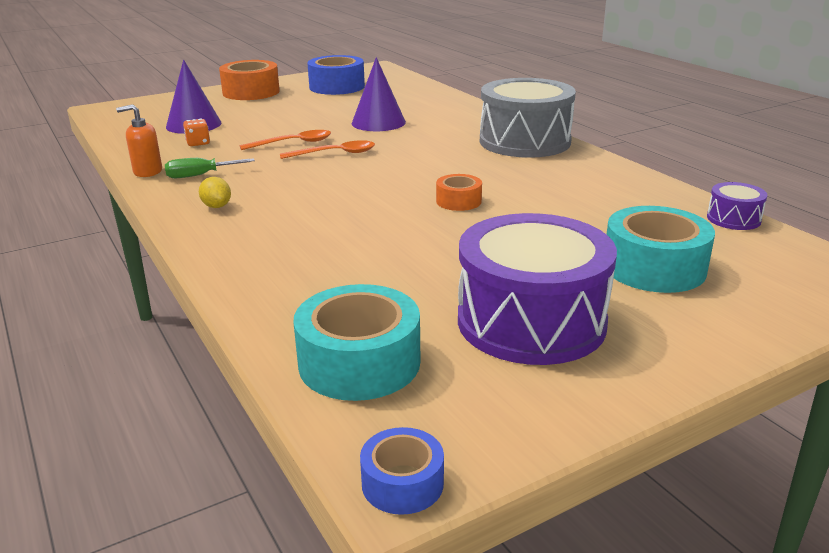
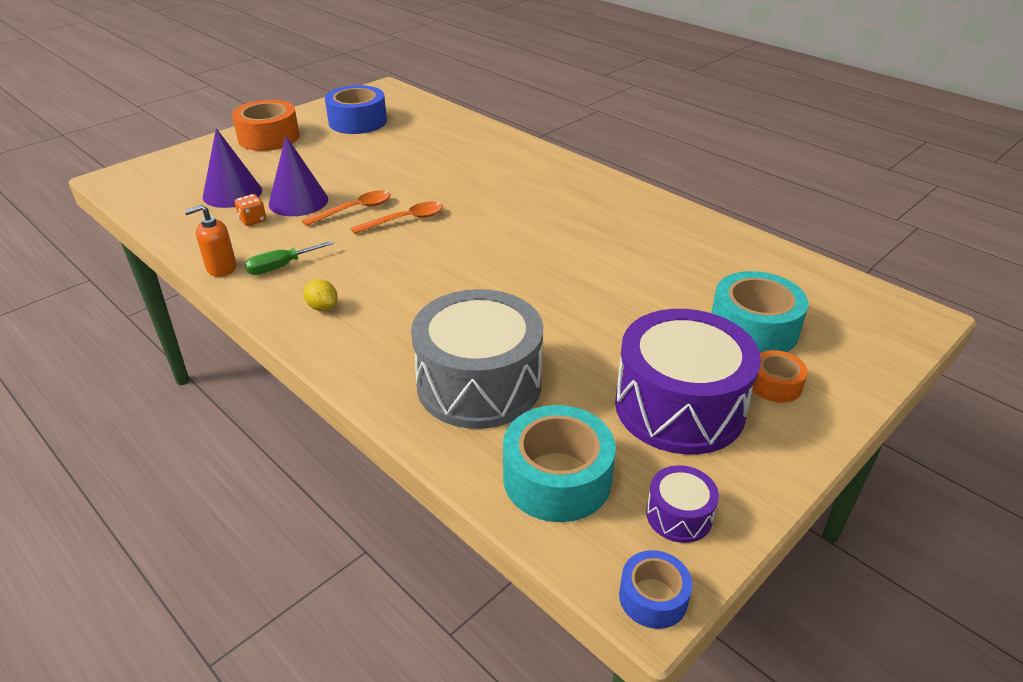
camera: 15 degrees left, 10 degrees up
purple cone [352,57,406,131] -> purple cone moved to [269,136,328,216]
orange tape [436,174,482,211] -> orange tape moved to [752,350,808,403]
grey drum [480,78,576,158] -> grey drum moved to [411,289,543,429]
purple drum [707,182,767,230] -> purple drum moved to [646,465,719,543]

